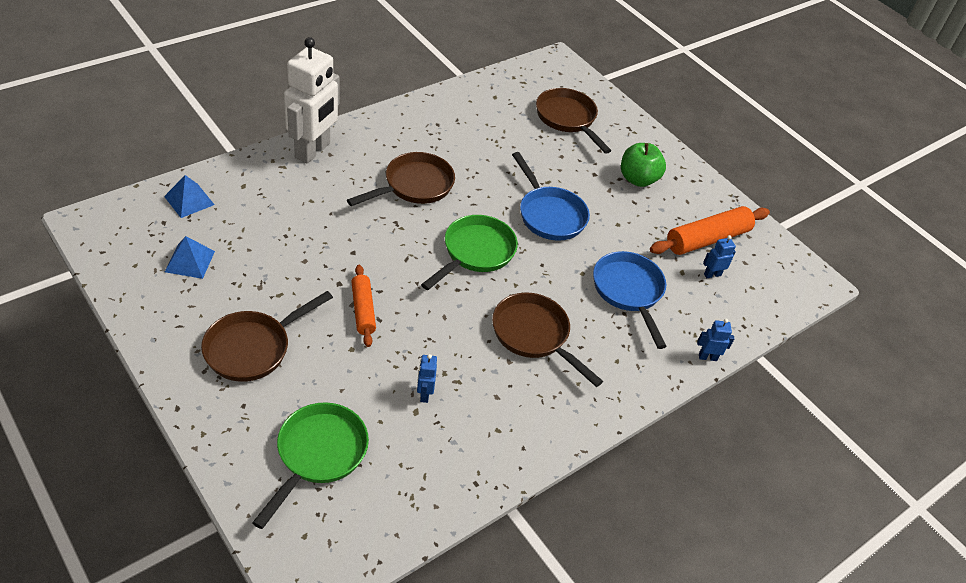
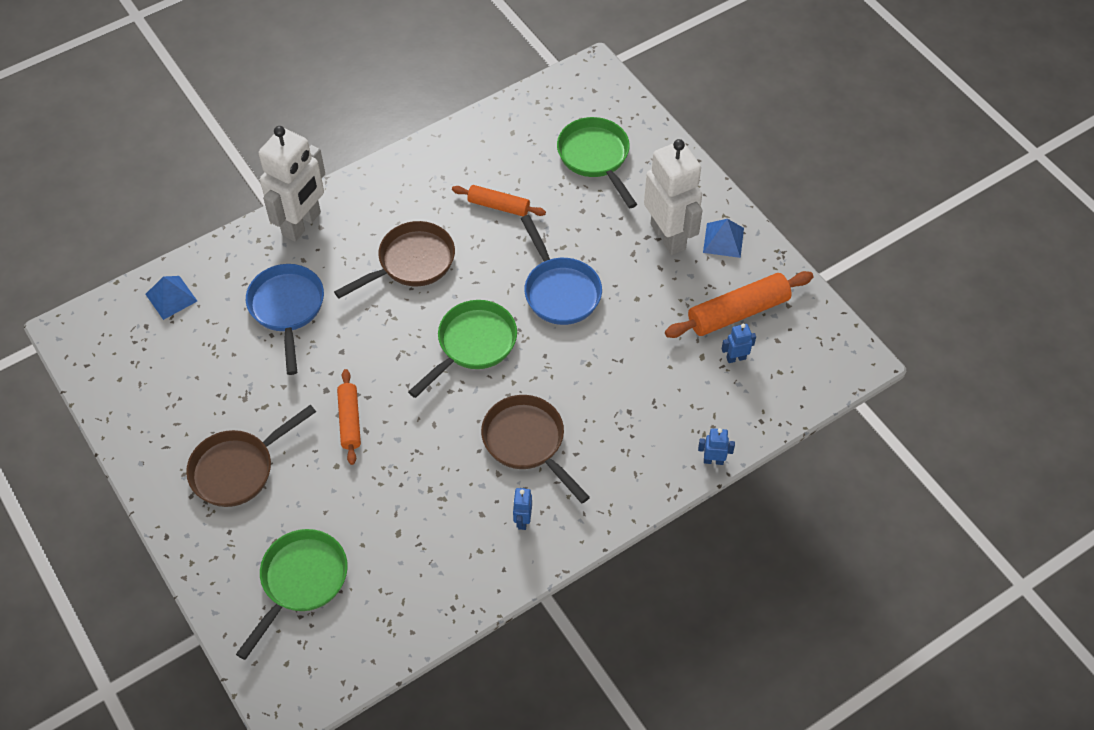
camera: 10 degrees right, 10 degrees up
blue pyramid [165,236,215,279] -> blue pyramid moved to [703,219,744,258]
blue robot [417,354,437,403] -> blue robot moved to [513,488,532,530]
brown pan [536,88,612,154] -> green pan [557,117,637,208]
blue pan [593,251,667,349] -> blue pan moved to [246,264,324,375]
green apple [621,143,666,187] -> white robot [644,139,703,255]
none -> orange rolling pin [452,185,546,216]

